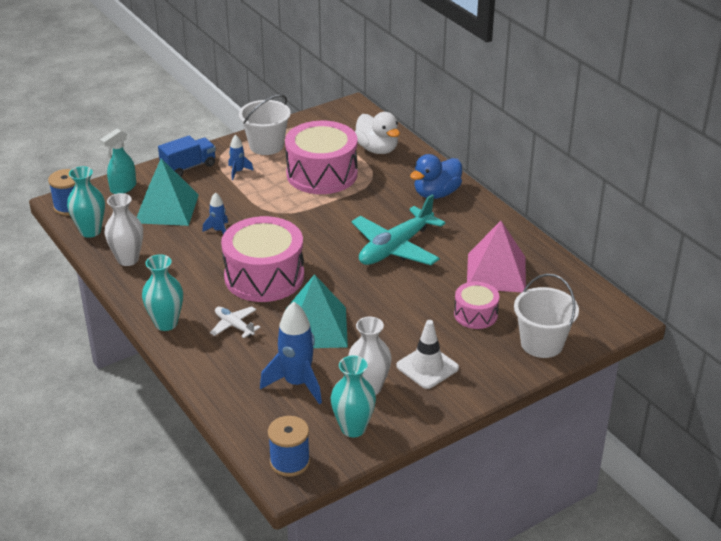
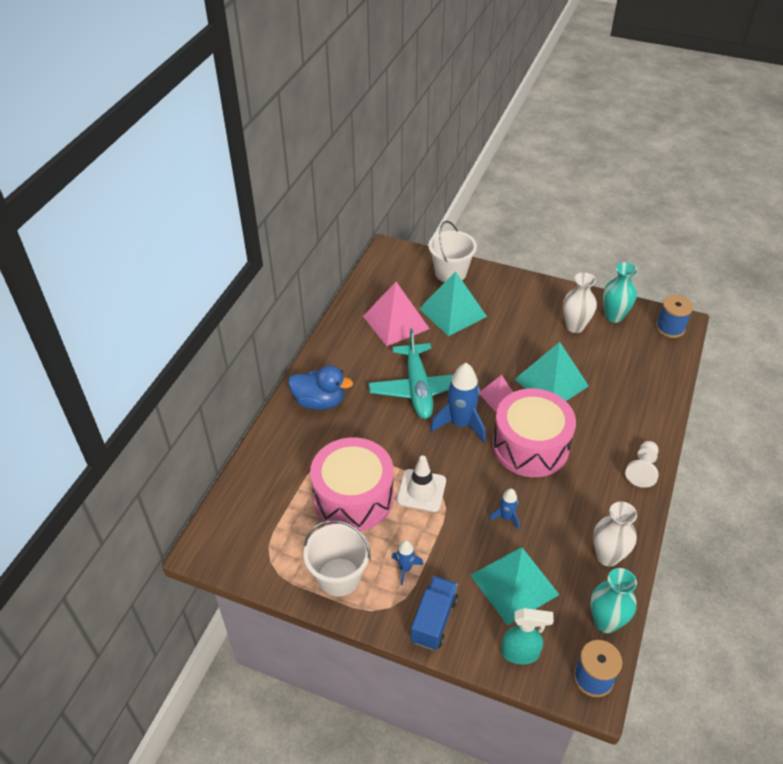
camera: 125 degrees left, 10 degrees up
turquoise vase [142,254,183,331] -> white pawn [625,441,659,488]
blue truck [158,136,216,177] -> blue truck turned 90 degrees clockwise [411,576,458,650]
white plane [210,306,261,338] -> none
blue rocket [260,301,322,404] -> blue rocket moved to [430,363,486,442]
turquoise plane [351,194,445,265] -> turquoise plane turned 75 degrees clockwise [369,328,454,419]
white duck [355,112,400,154] -> none
white traffic cone [396,320,459,389] -> white traffic cone moved to [397,455,446,512]
pink drum [454,282,500,329] -> turquoise pyramid [419,272,487,336]
none -> pink pyramid [480,375,513,412]

